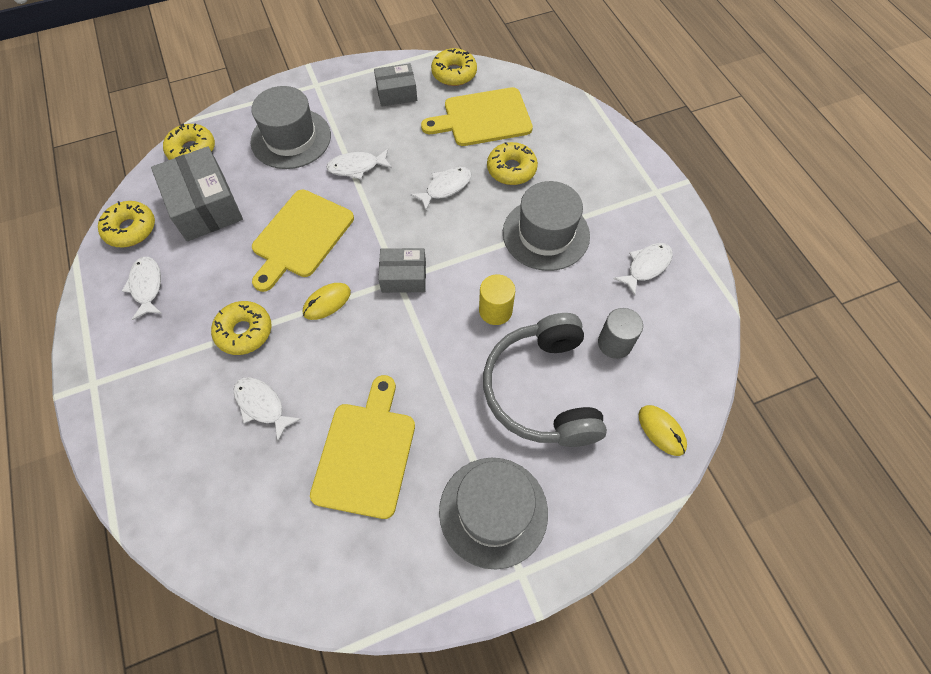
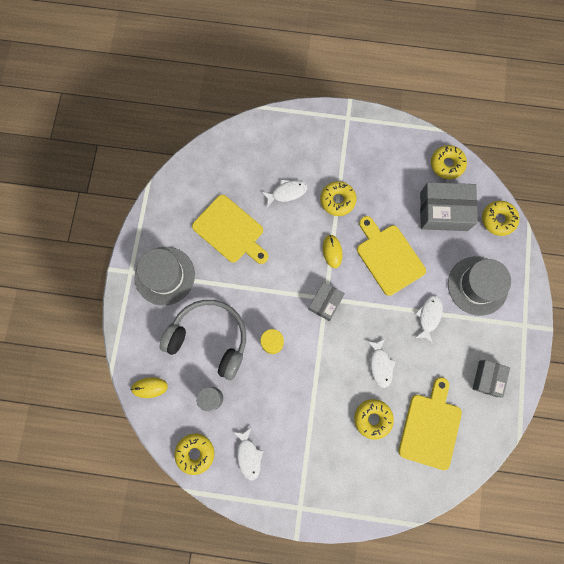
camera: 120 degrees right, 15 degrees up
white fish [122,257,162,320] -> none
yellow donut [431,48,477,86] -> yellow donut moved to [174,434,214,475]
grey hat [503,181,590,271] -> none

